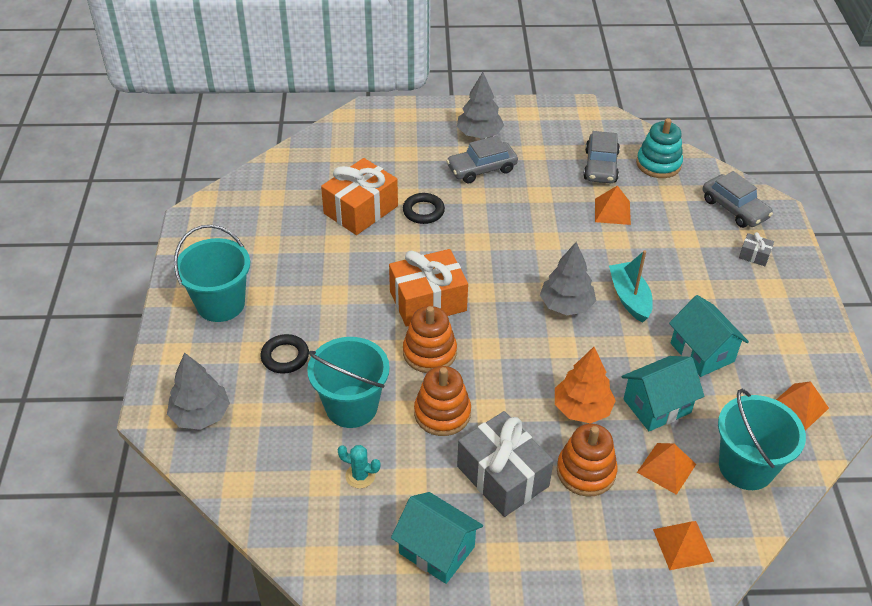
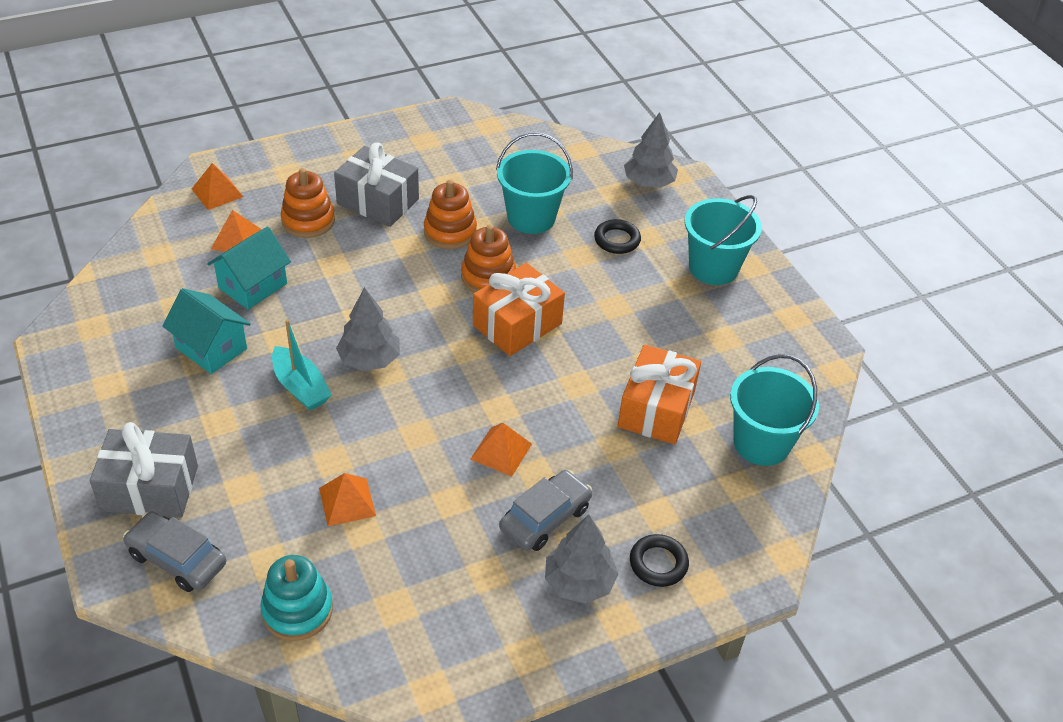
camera: 155 degrees right, 0 degrees up
turquoise cactus [337,445,380,488] -> none
turquoise house [391,492,483,584] -> none
black ring [403,193,445,224] -> black ring moved to [630,534,689,587]
orange tree [555,347,616,424] -> none
grey car [583,131,620,184] -> none
turquoise bucket [718,389,806,490] -> turquoise bucket moved to [730,354,819,466]
grey gift [739,232,774,266] -> grey gift [90,422,198,517], size x2.29
orange pyramid [776,381,829,430] -> orange pyramid moved to [470,423,532,476]

